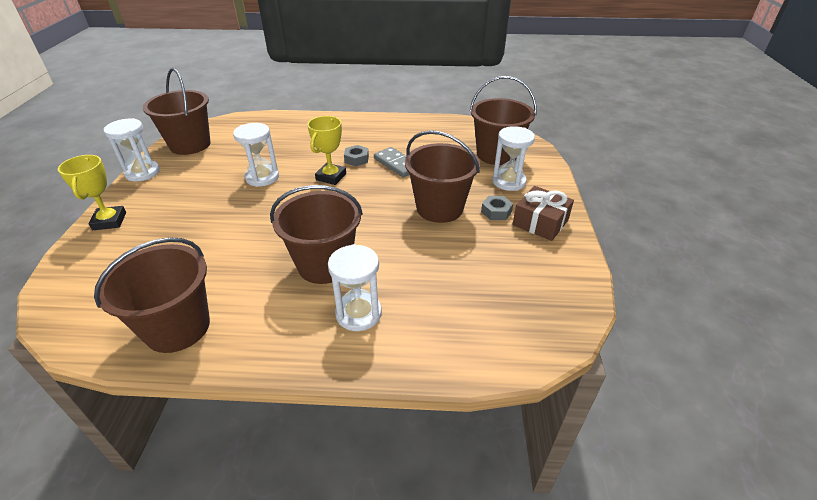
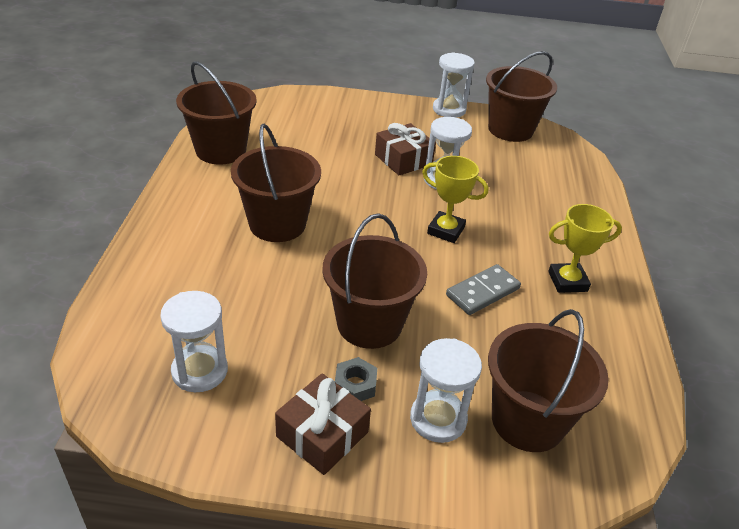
camera: 90 degrees right, 0 degrees up
yellow trophy [58,155,126,230] -> yellow trophy moved to [548,204,622,293]
white hourglass [328,244,382,331] -> white hourglass moved to [160,291,228,392]
grey nut [344,145,369,166] -> none
none -> brown gift [375,123,436,175]

